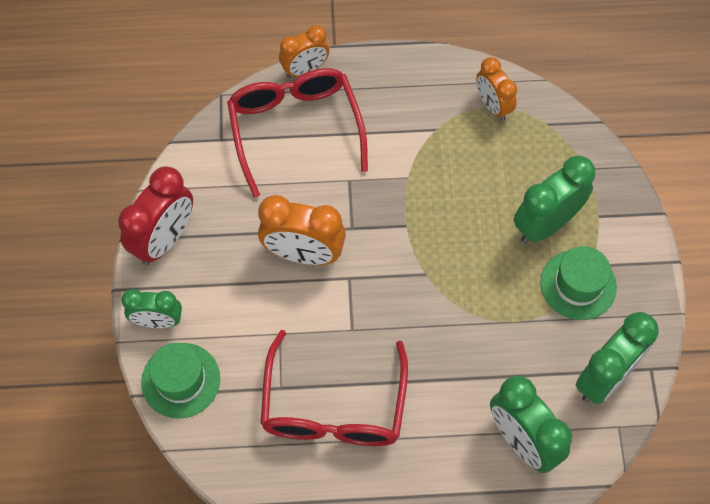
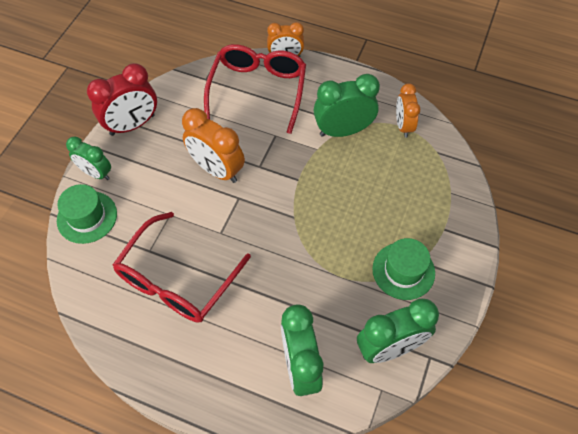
camera: 25 degrees right, 5 degrees down
green clock [514,155,595,243] -> green clock moved to [314,74,380,137]

